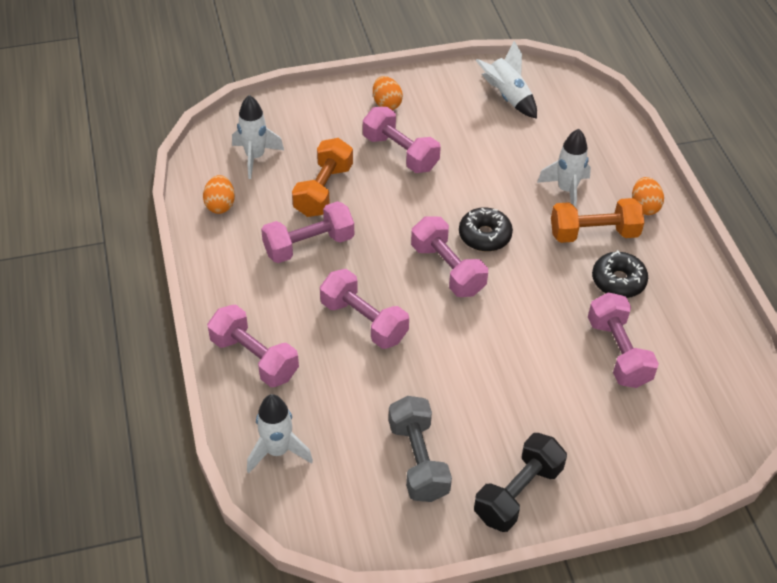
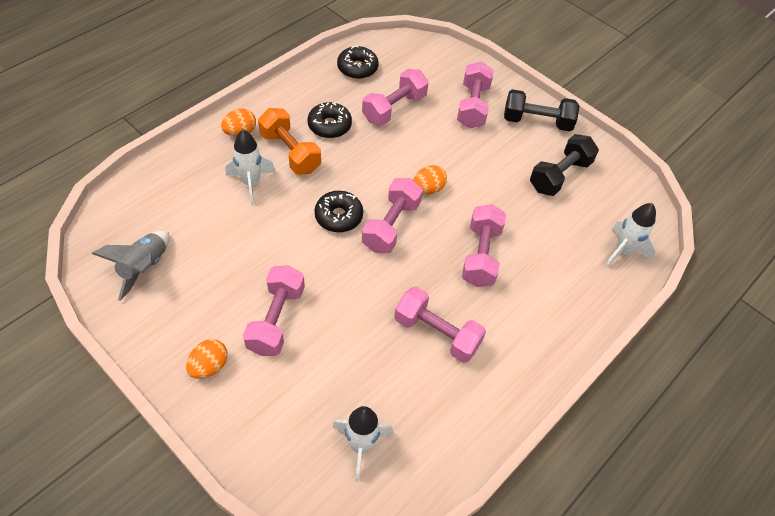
camera: 125 degrees left, 5 degrees up
orange egg [203,175,235,214] -> orange egg moved to [413,165,447,194]
pink dumbbell [207,305,299,387] -> pink dumbbell moved to [457,61,494,128]
orange dumbbell [292,138,353,217] -> none
grey dumbbell [388,396,452,502] -> black dumbbell [530,134,599,196]
white rocket [475,41,537,119] -> grey rocket [92,231,169,301]
none -> black donut [337,45,379,79]

